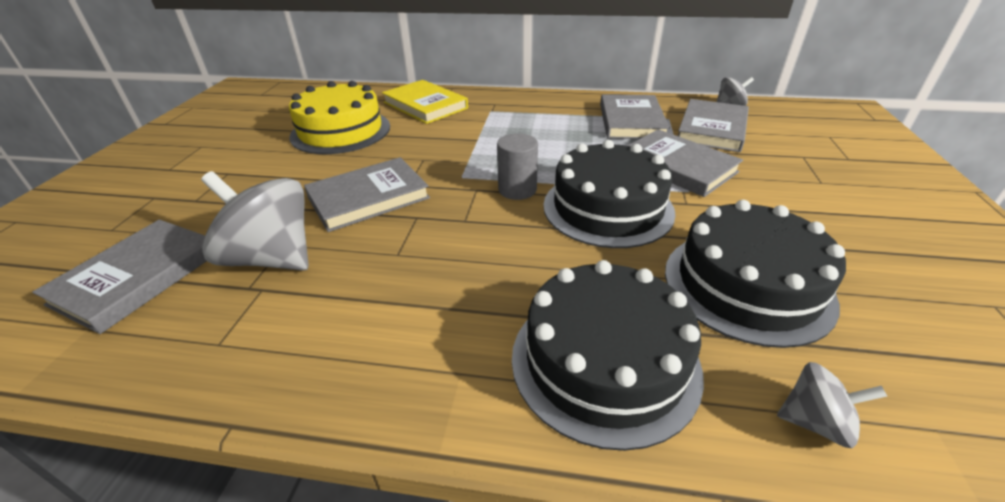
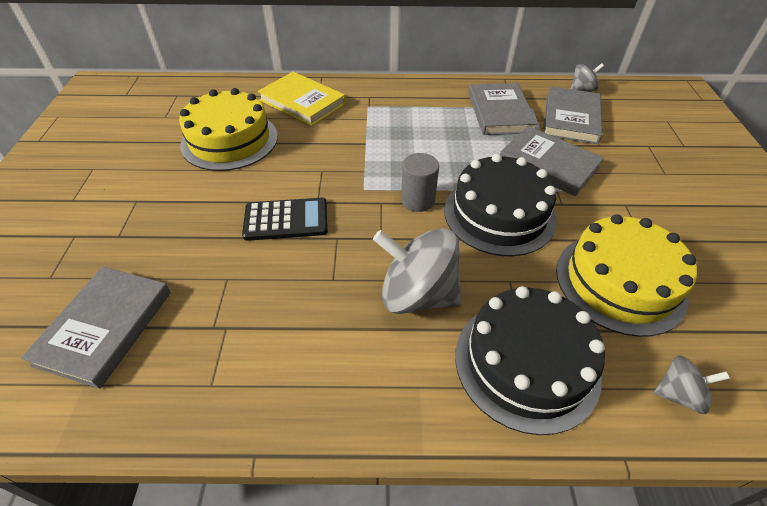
camera: 10 degrees left, 10 degrees up
grey spinning top [201,171,309,271] -> grey spinning top moved to [373,228,462,314]
grey book [304,157,430,232] -> black calculator [242,198,328,241]
black cake [665,200,846,348] -> yellow cake [556,214,697,337]

